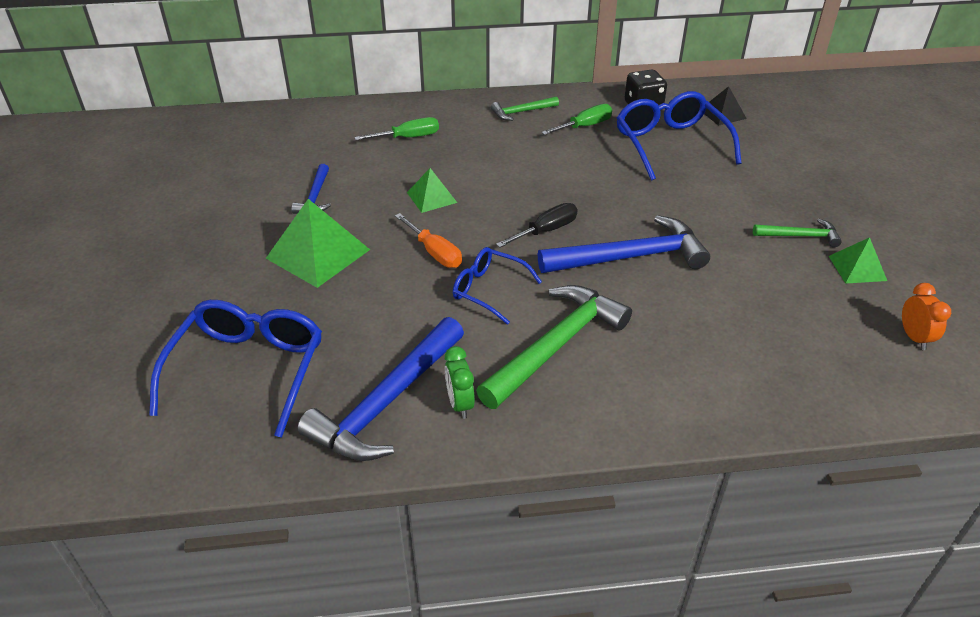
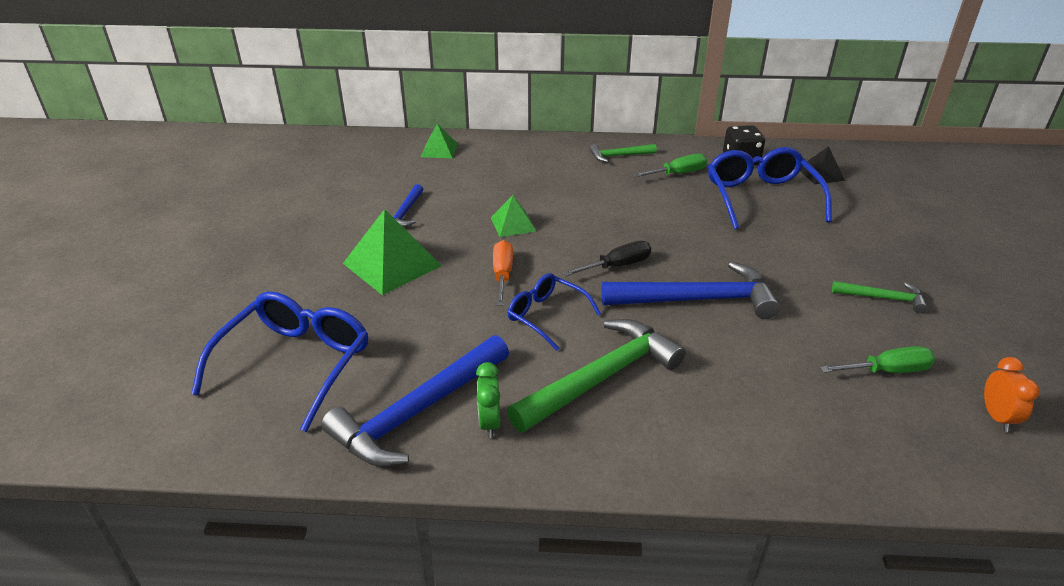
camera: 10 degrees right, 5 degrees down
green screwdriver [354,117,439,140] -> green screwdriver moved to [820,346,936,373]
orange screwdriver [395,213,462,268] -> orange screwdriver turned 150 degrees counterclockwise [493,240,513,306]
green pyramid [829,237,887,284] -> green pyramid moved to [421,123,458,158]

